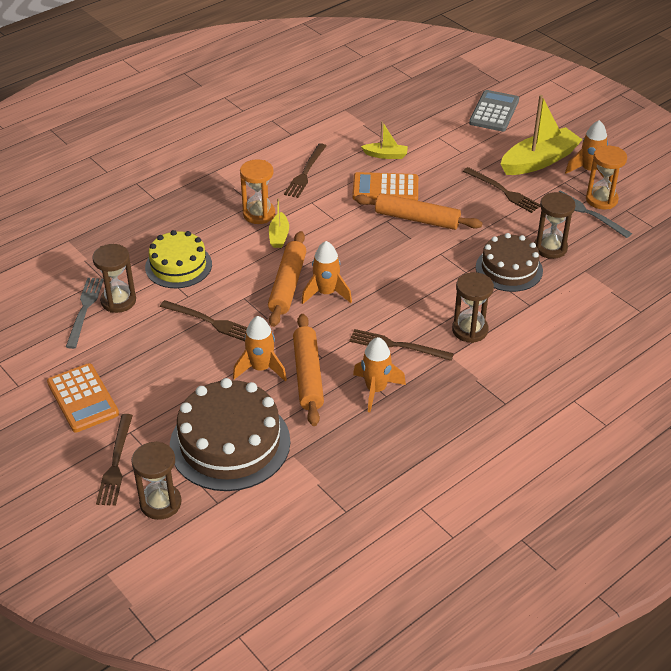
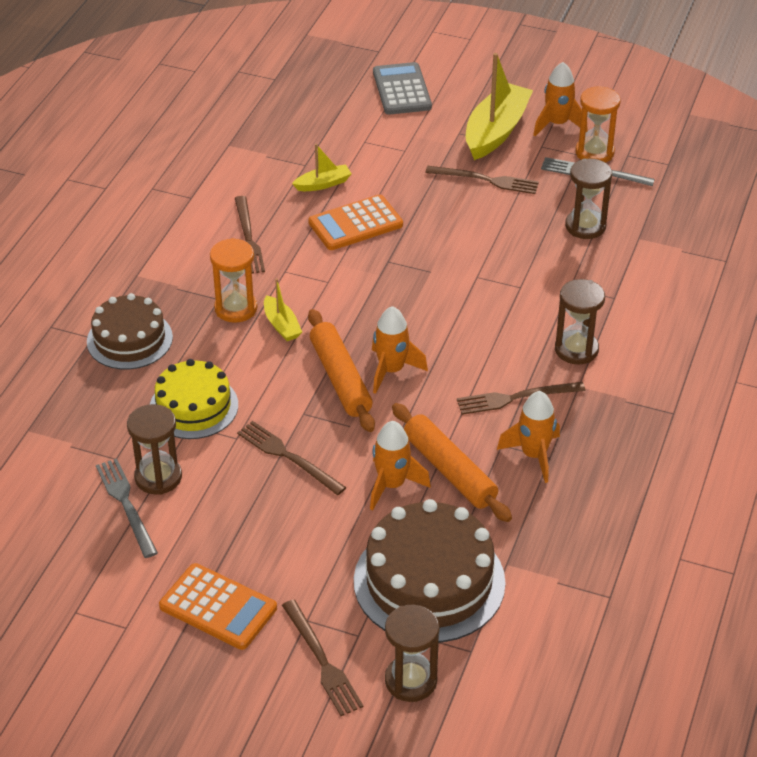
camera: 30 degrees left, 0 degrees up
brown fork [160,300,248,341] -> brown fork turned 135 degrees counterclockwise [237,421,346,495]
orange rolling pin [355,193,482,230] -> none
brown cake [476,233,543,292] -> brown cake moved to [87,293,173,370]

